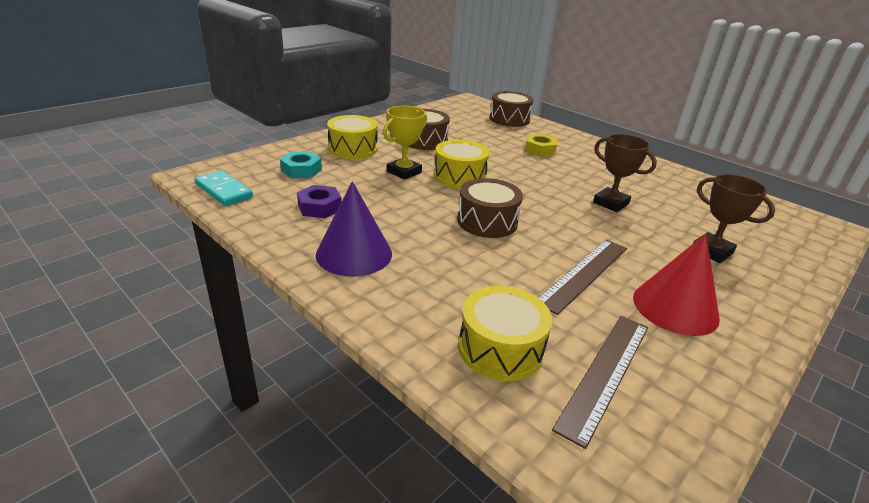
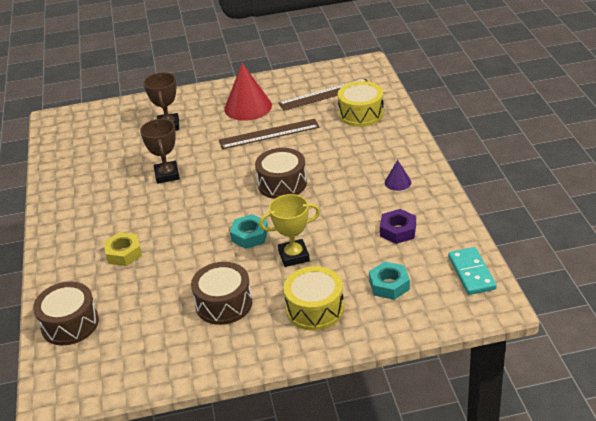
camera: 140 degrees left, 5 degrees up
purple cone [316,181,392,276] -> purple cone [385,160,411,191], size x0.49
yellow drum [434,140,490,189] -> turquoise nut [230,214,268,249]

